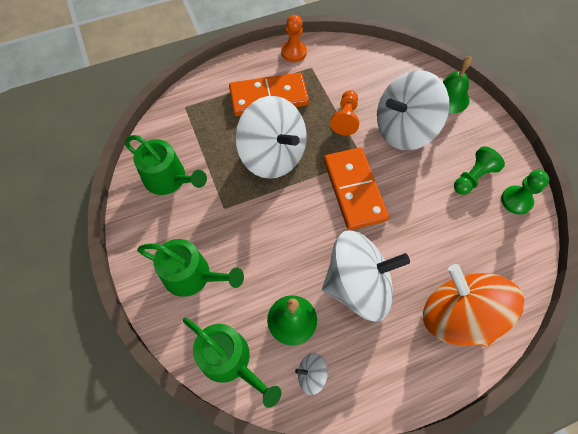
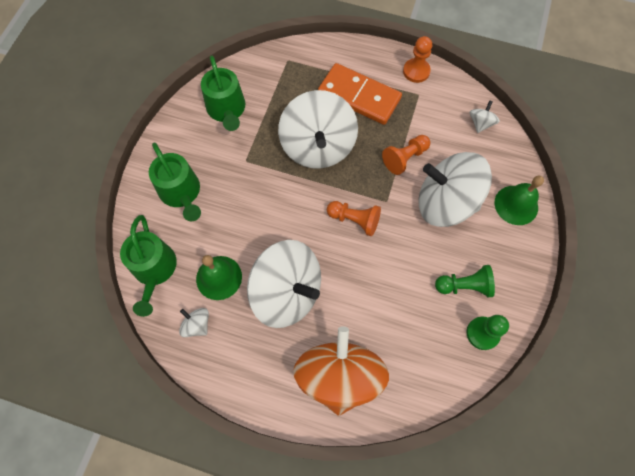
camera: 40 degrees right, 5 degrees up
orange domino [324,148,389,230] -> orange pawn [327,201,381,236]
none -> white spinning top [470,100,500,133]

